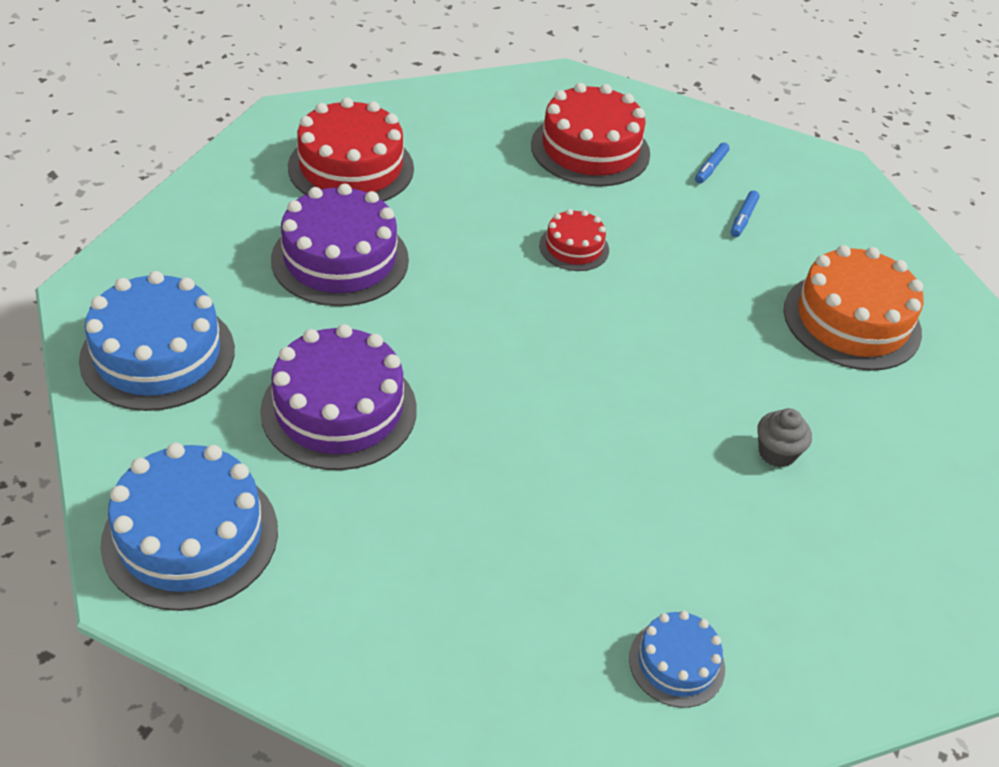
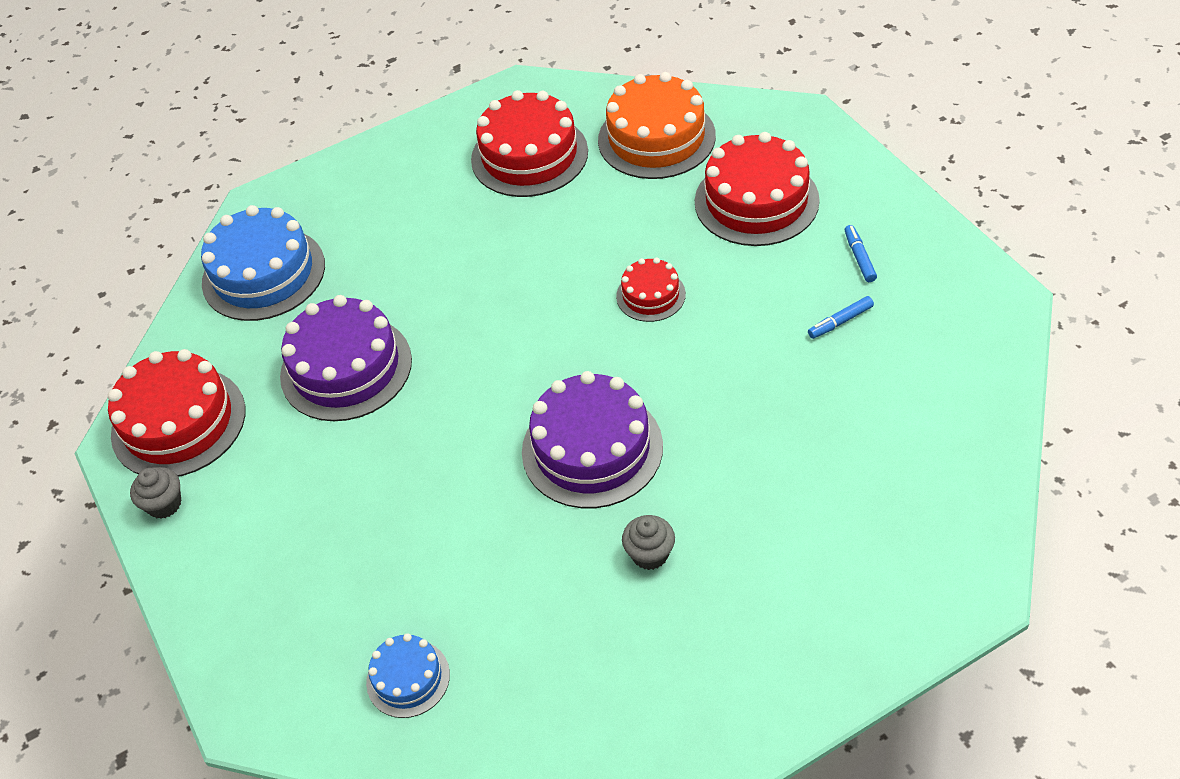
camera: 45 degrees right, 5 degrees up
blue cake [100,443,278,611] -> red cake [108,349,245,477]
purple cake [271,183,409,306] -> purple cake moved to [522,371,663,508]
blue marker [695,143,730,183] -> blue marker turned 105 degrees clockwise [845,225,877,282]
orange cake [784,245,924,371] -> orange cake moved to [598,72,716,179]
none -> grey cupcake [130,467,181,519]

